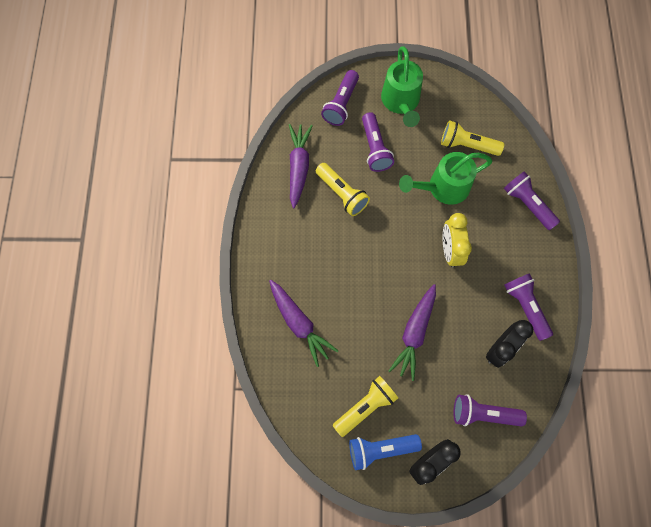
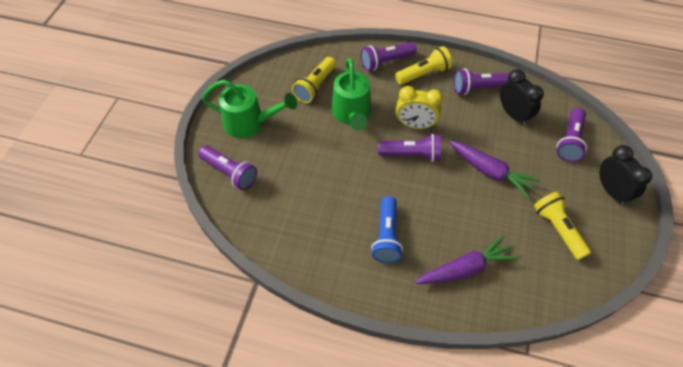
camera: 75 degrees left, 15 degrees down
purple carrot [289,124,313,208] -> none
yellow flashlight [316,163,370,216] -> yellow flashlight moved to [395,46,453,85]
blue flashlight [349,434,422,470] -> blue flashlight moved to [371,196,403,263]
purple flashlight [362,112,394,172] -> purple flashlight moved to [378,134,441,162]

